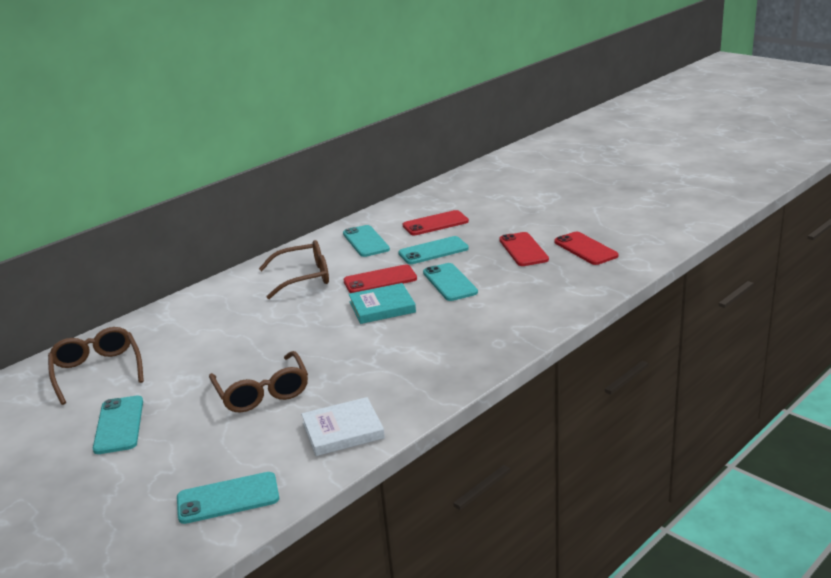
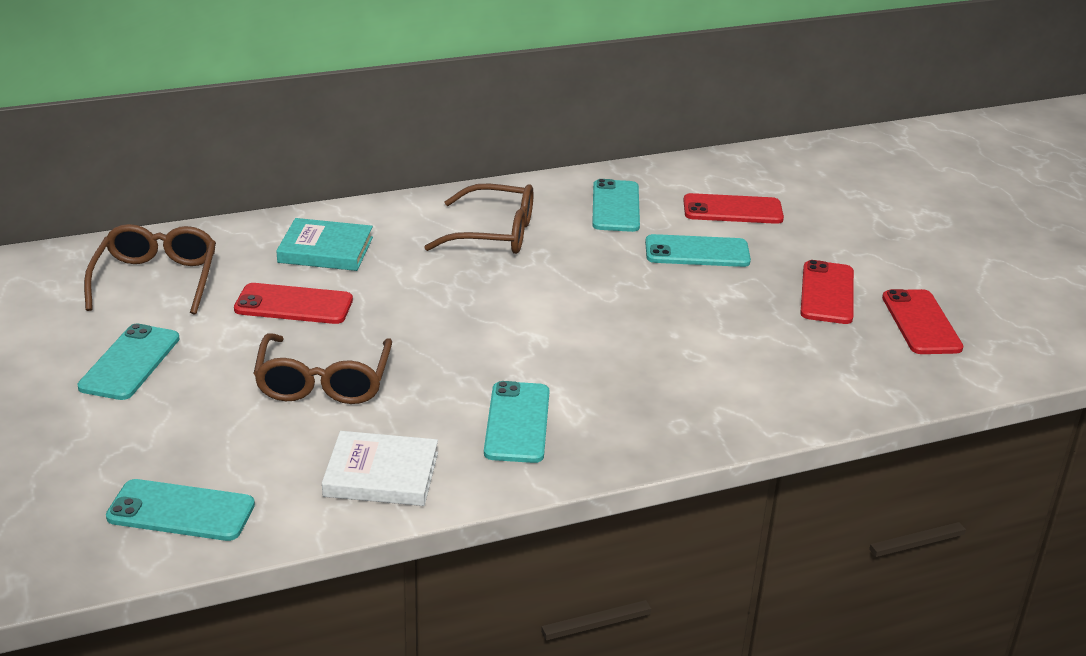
camera: 20 degrees right, 5 degrees up
red phone [344,264,417,293] -> red phone moved to [234,283,353,324]
turquoise book [349,283,416,324] -> turquoise book moved to [276,218,373,271]
turquoise phone [423,263,478,301] -> turquoise phone moved to [484,381,550,463]

